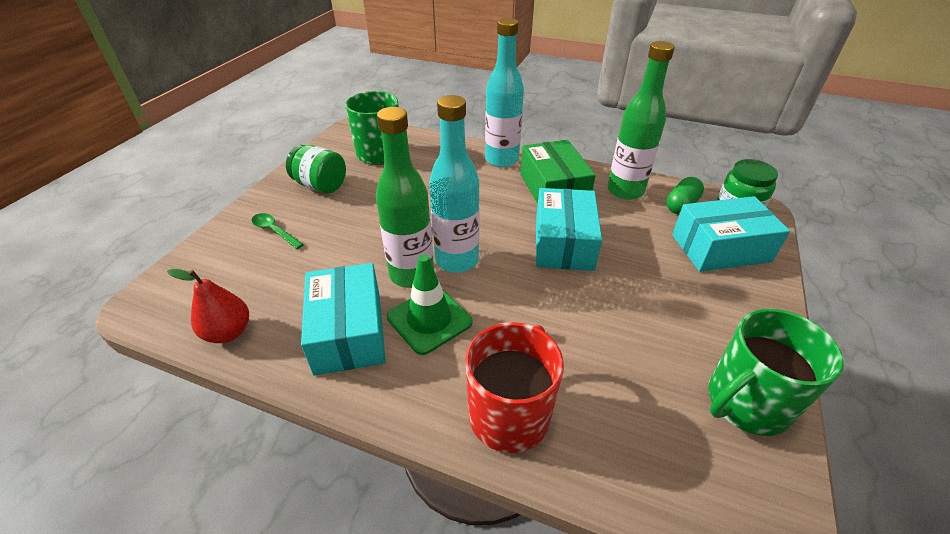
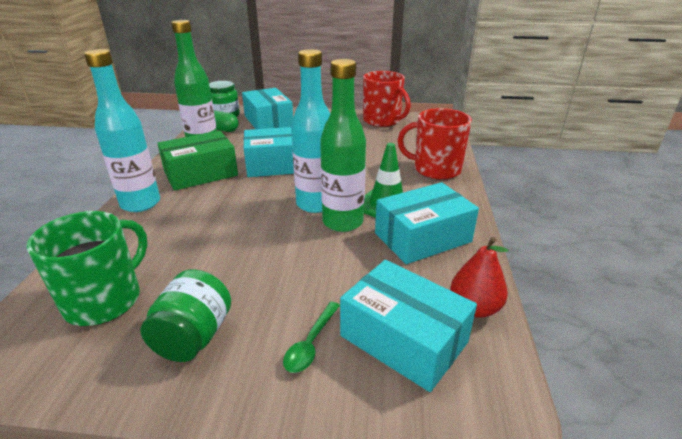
camera: 105 degrees left, 10 degrees down
green mug [708,309,844,436] -> red mug [363,71,411,127]
none -> turquoise box [340,260,477,392]

